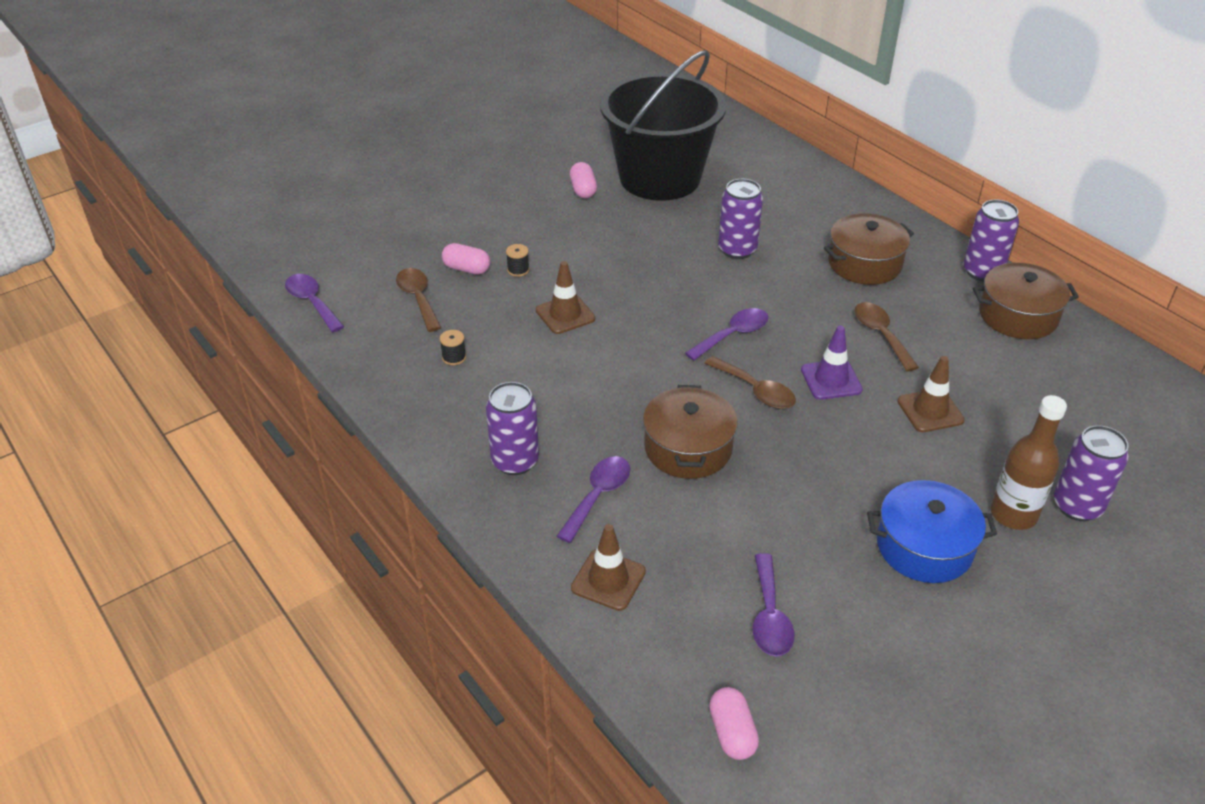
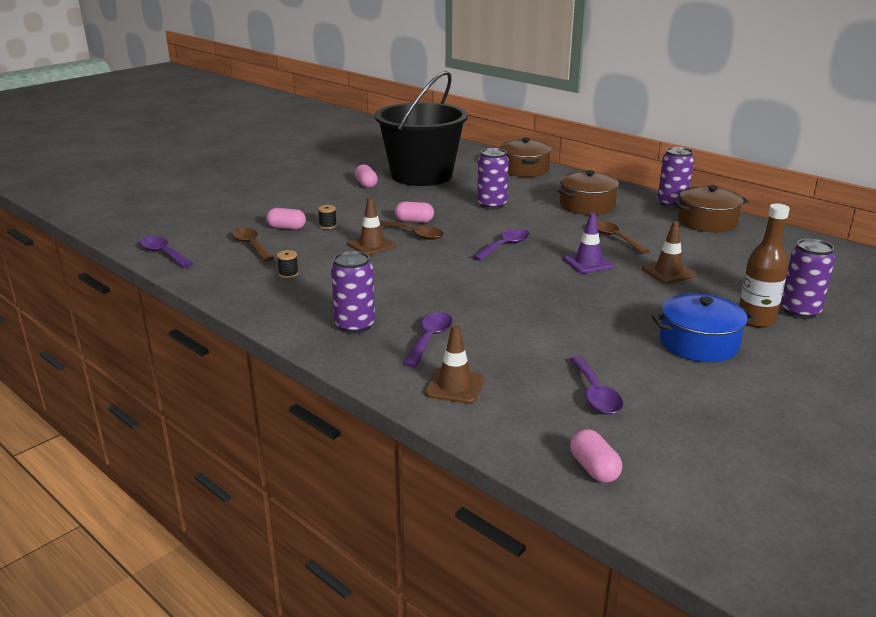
camera: 10 degrees left, 15 degrees down
brown pot [643,385,738,479] -> brown pot moved to [499,138,552,177]
brown spoon [704,356,796,409] -> brown spoon moved to [380,221,444,240]
none -> pink capsule [395,201,434,223]

